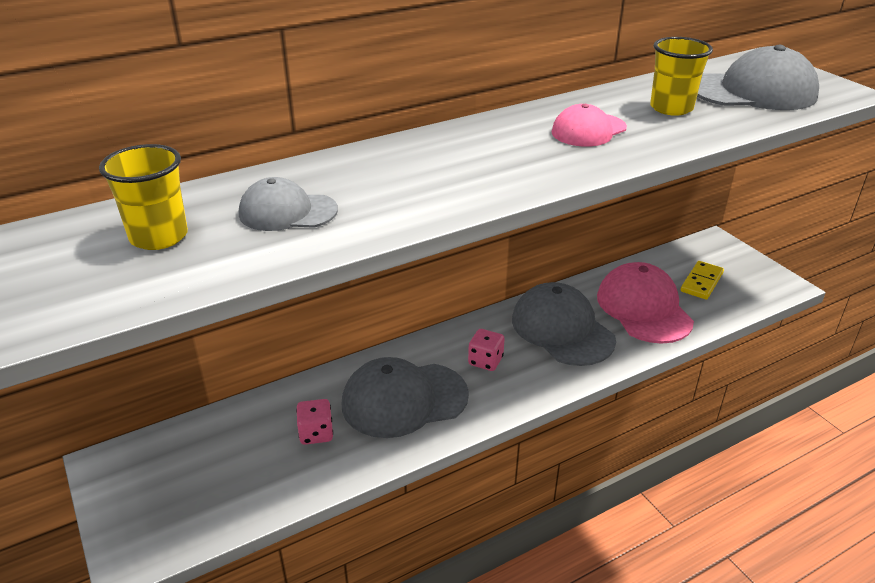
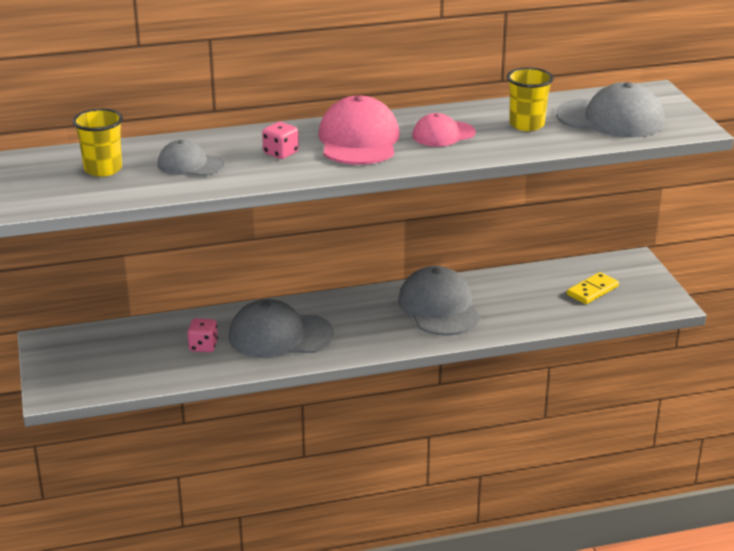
camera: 15 degrees right, 5 degrees down
pink dice [468,329,505,371] -> pink dice moved to [262,122,299,159]
pink cap [597,262,694,344] -> pink cap moved to [318,95,400,165]

